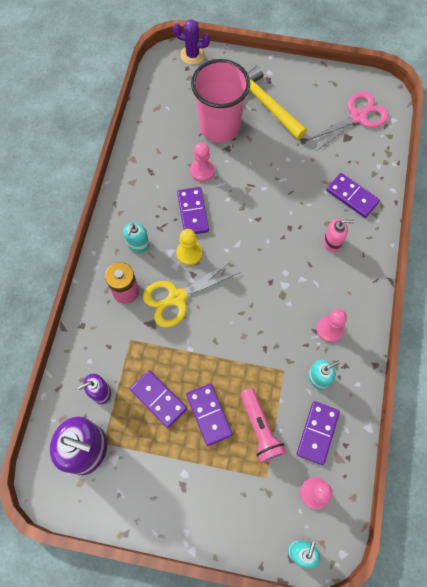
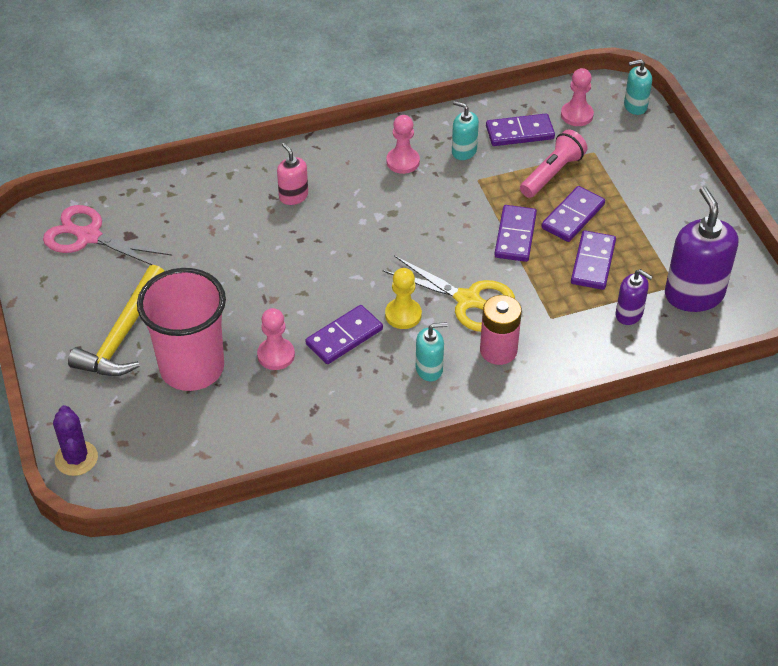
camera: 120 degrees left, 20 degrees down
purple domino [326,173,380,218] -> purple domino moved to [494,205,537,262]

